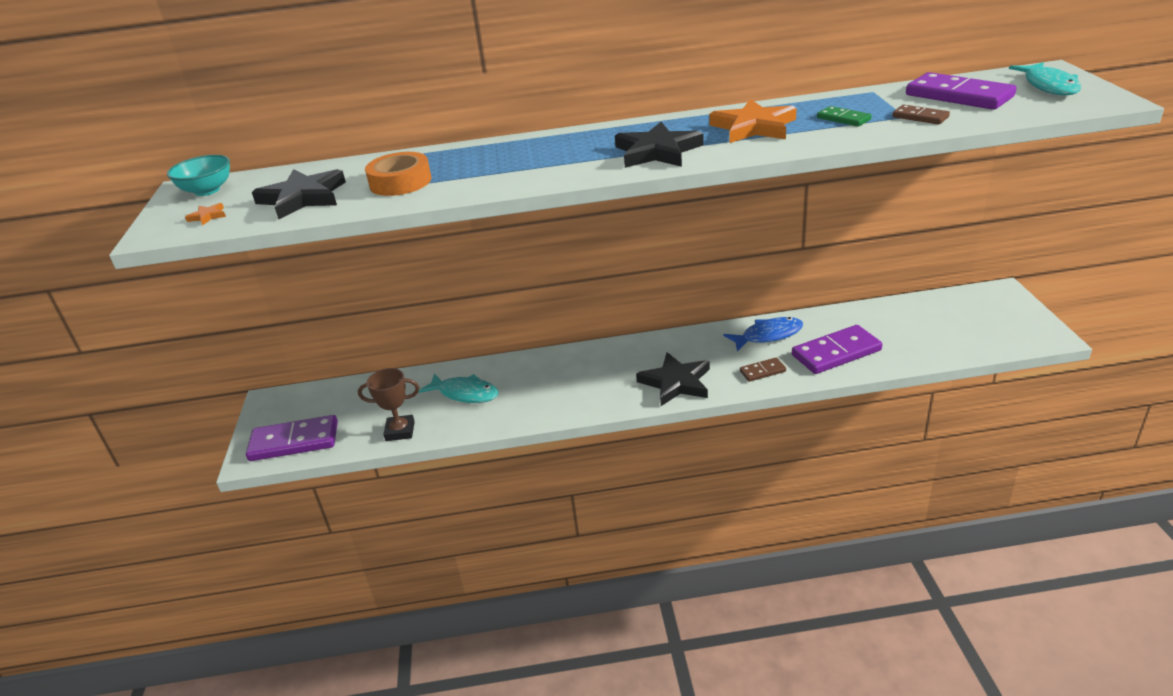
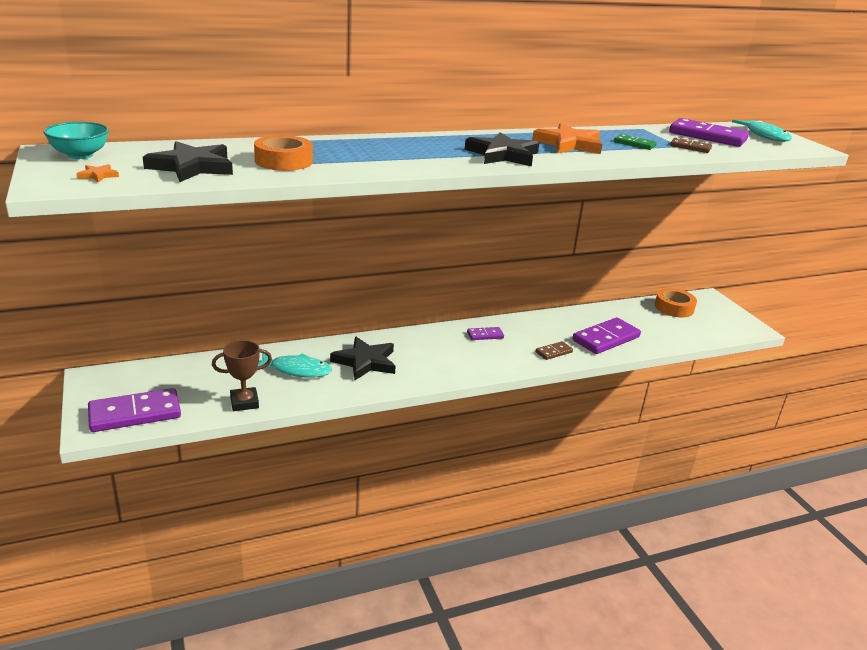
camera: 20 degrees left, 5 degrees down
black star [636,352,710,406] -> black star moved to [330,337,395,380]
blue fish [723,317,803,351] -> none
none -> purple domino [467,327,504,340]
none -> orange tape [655,288,697,317]

